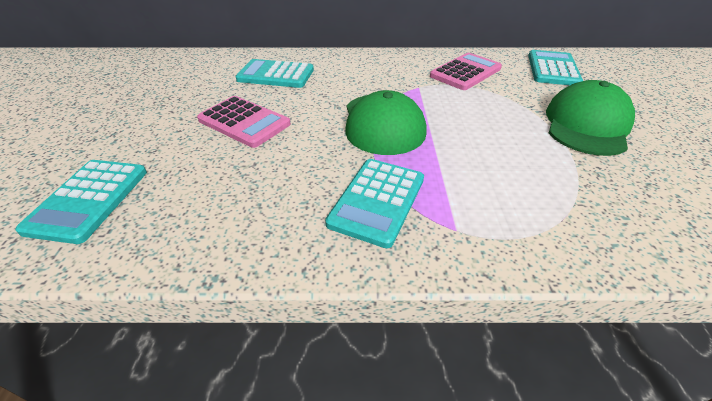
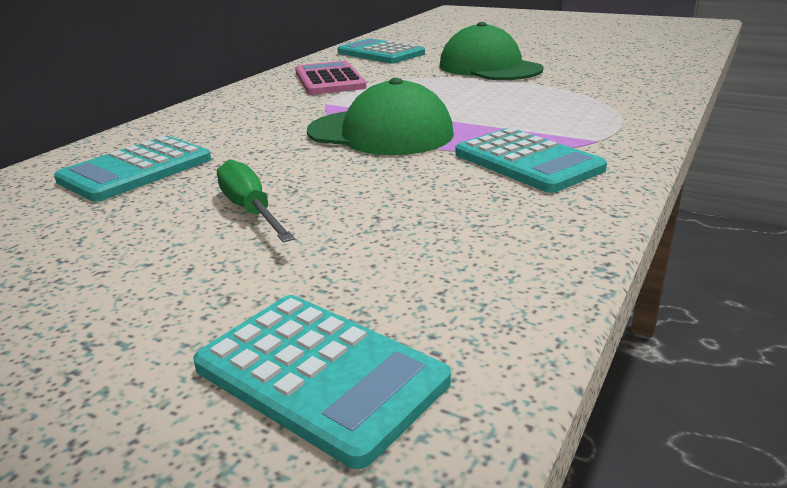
camera: 60 degrees left, 15 degrees down
pink calculator [197,96,291,148] -> green screwdriver [217,159,295,243]

